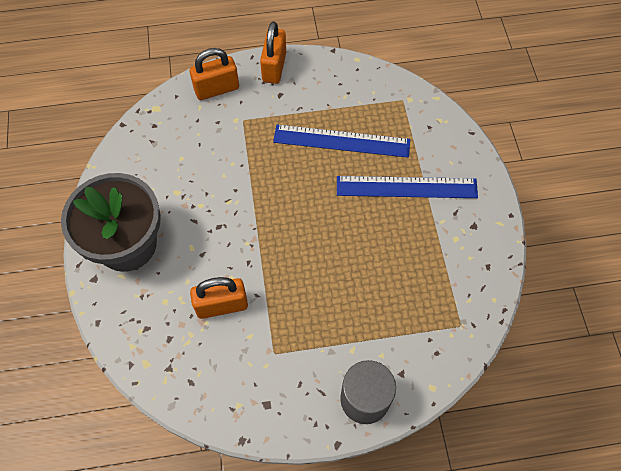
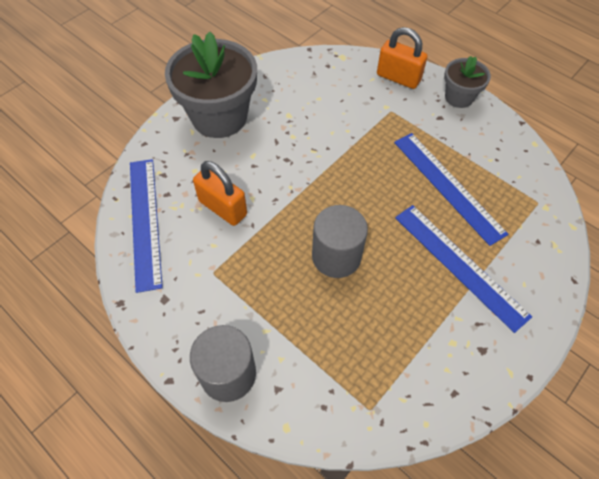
camera: 50 degrees right, 5 degrees down
orange padlock [260,21,286,84] -> grey flower pot [444,56,491,108]
none -> blue ruler [130,159,163,293]
none -> grey cylinder [312,205,368,278]

